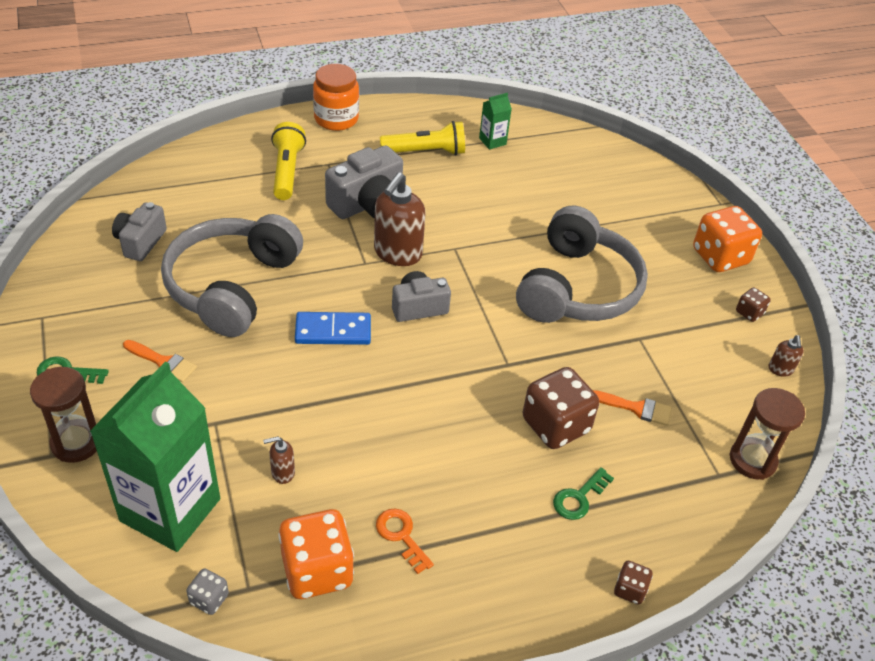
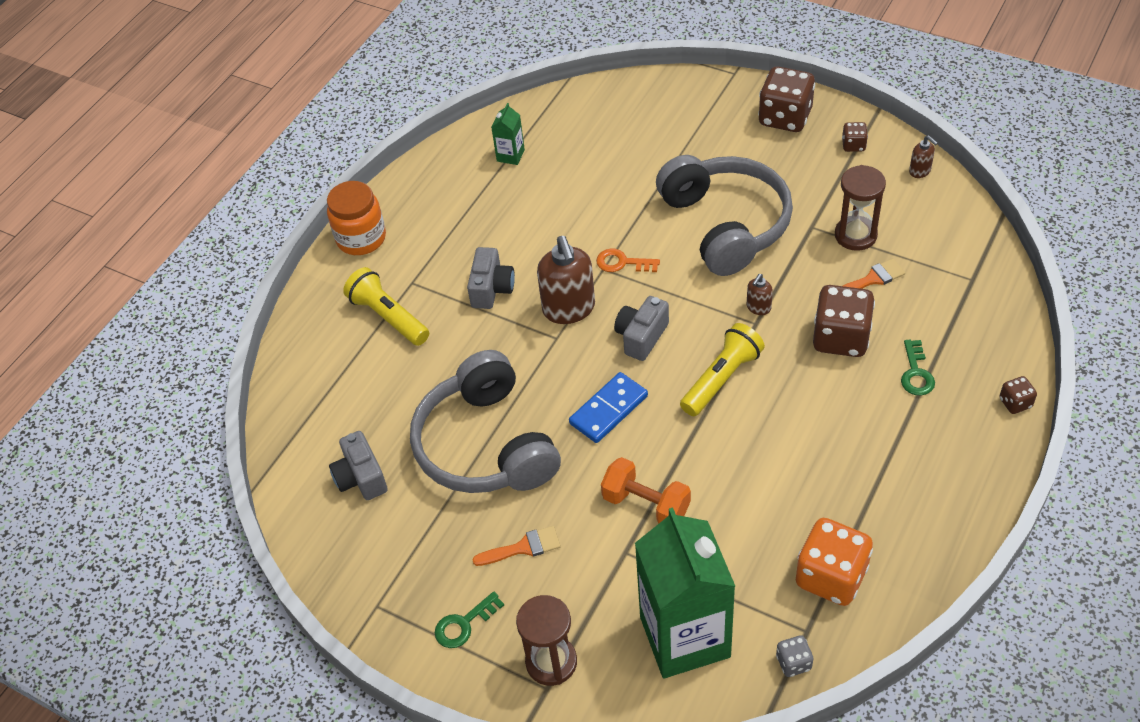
camera: 35 degrees left, 5 degrees up
brown soap dispenser [263,436,295,484] -> brown soap dispenser moved to [746,274,773,315]
grey camera [325,145,403,219] -> grey camera [467,247,515,309], size x0.66
orange key [376,509,434,574] -> orange key moved to [596,248,660,272]
yellow flashlight [380,121,465,155] -> yellow flashlight moved to [680,323,765,416]
orange dice [693,206,762,272] -> brown dice [758,67,815,132]
brown hourglass [730,388,805,480] -> brown hourglass moved to [835,165,886,251]
none -> orange dumbbell [601,457,691,524]

